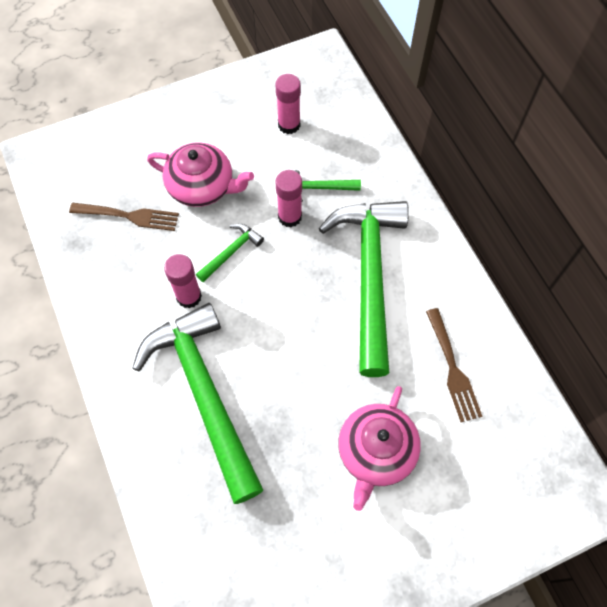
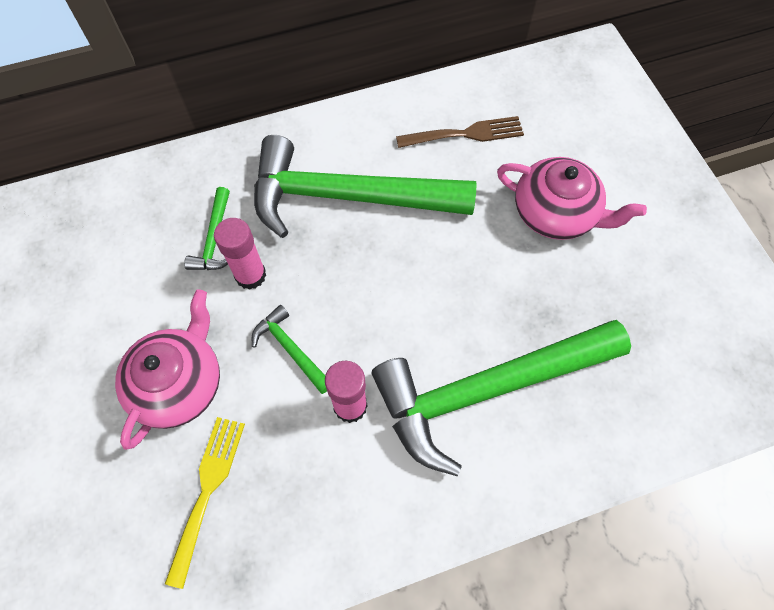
camera: 85 degrees left, 0 degrees up
brown fork [69,203,179,231] -> yellow fork [165,417,245,589]
pink glue stick [275,74,301,134] -> none

